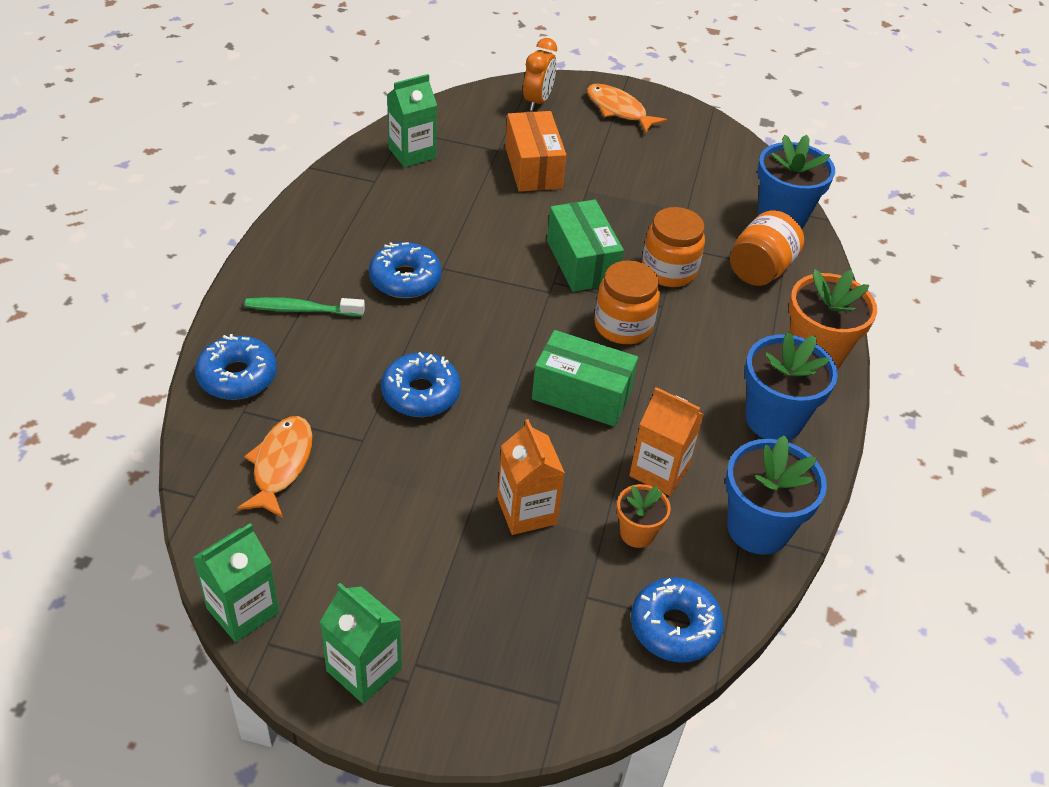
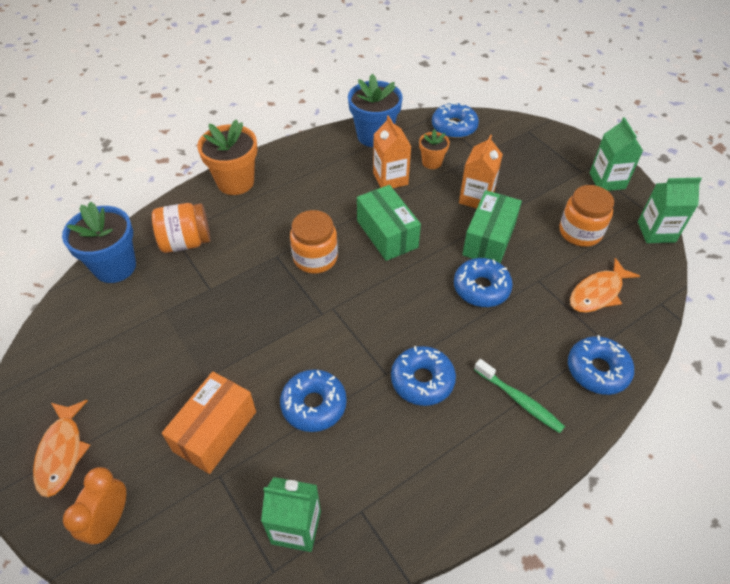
camera: 135 degrees left, 5 degrees up
orange clock [523,38,557,111] -> orange clock turned 45 degrees counterclockwise [63,467,126,545]
green box [547,200,624,292] -> green box moved to [462,190,522,263]
orange jar [642,207,705,287] -> orange jar moved to [559,185,614,247]
blue flower pot [745,332,838,441] -> none
none -> blue donut [280,369,347,432]

